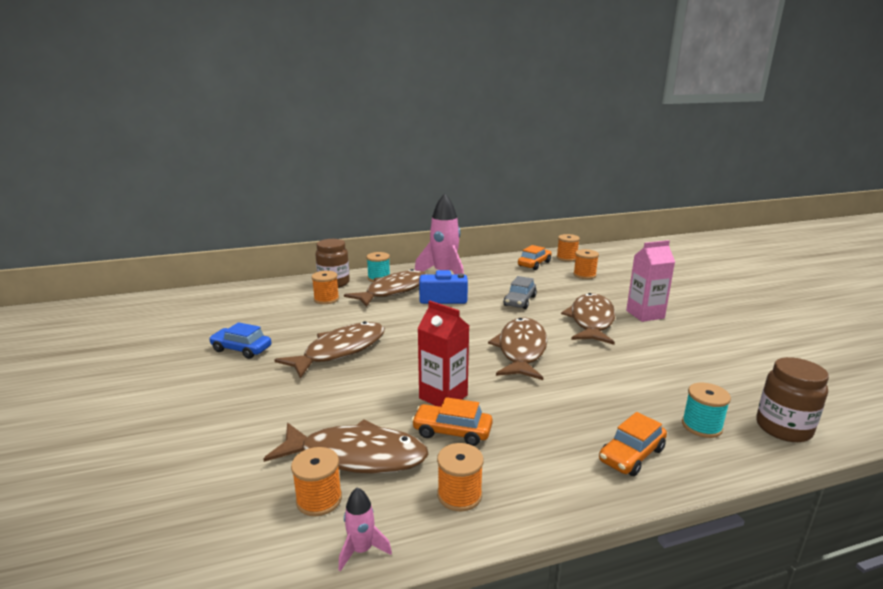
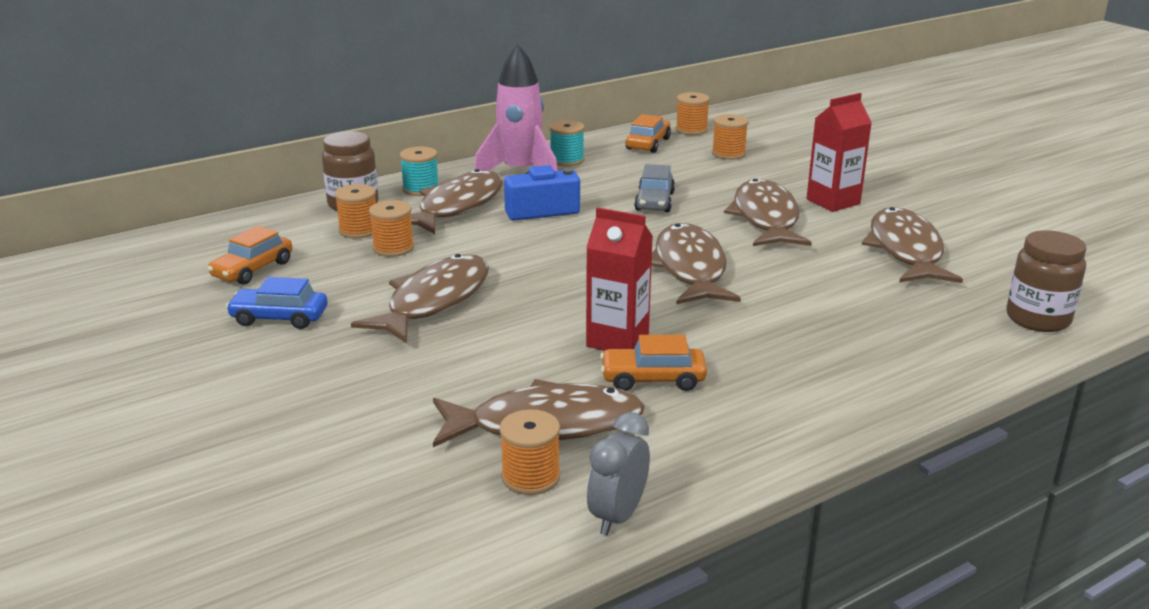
camera: 15 degrees left, 5 degrees up
pink rocket [339,487,392,571] -> grey clock [587,412,650,535]
orange spool [437,443,483,511] -> orange spool moved to [369,200,414,257]
orange car [599,412,667,476] -> orange car moved to [207,226,292,285]
pink carton [626,240,675,322] -> red carton [806,93,872,212]
turquoise spool [682,383,731,438] -> turquoise spool moved to [549,120,585,167]
none -> brown fish [862,207,963,283]

